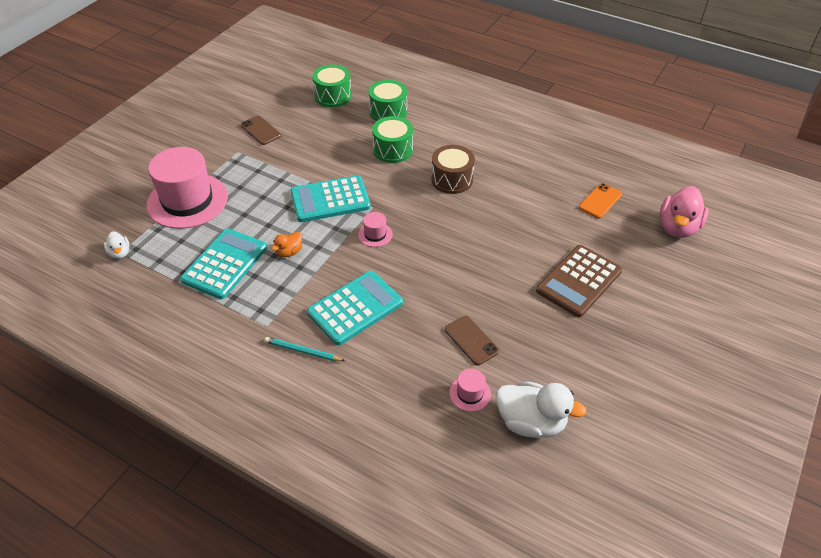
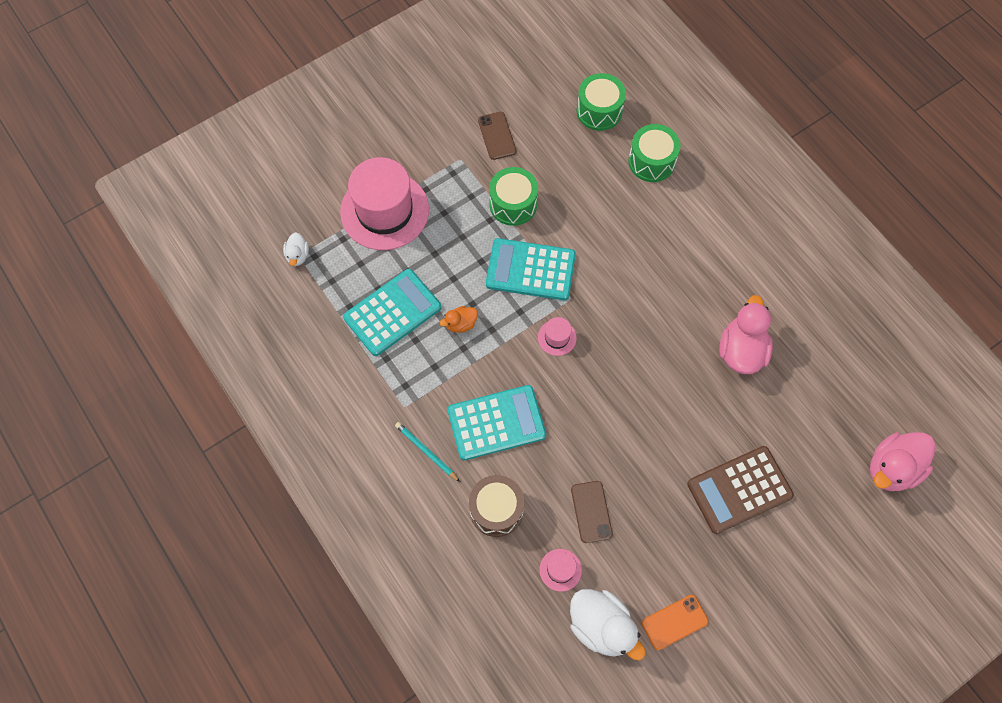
camera: 25 degrees right, 20 degrees up
green drum [372,116,413,163] -> green drum moved to [489,167,538,226]
brown drum [431,145,475,194] -> brown drum moved to [469,475,524,537]
orange phone [579,183,622,219] -> orange phone moved to [642,595,709,650]
none -> pink duck [719,295,773,374]

